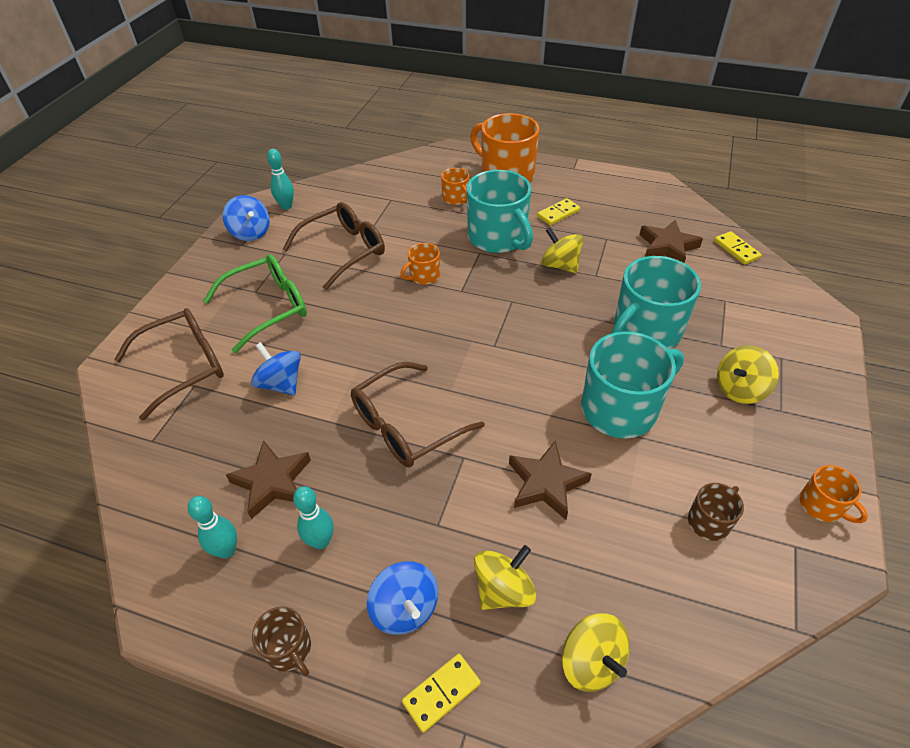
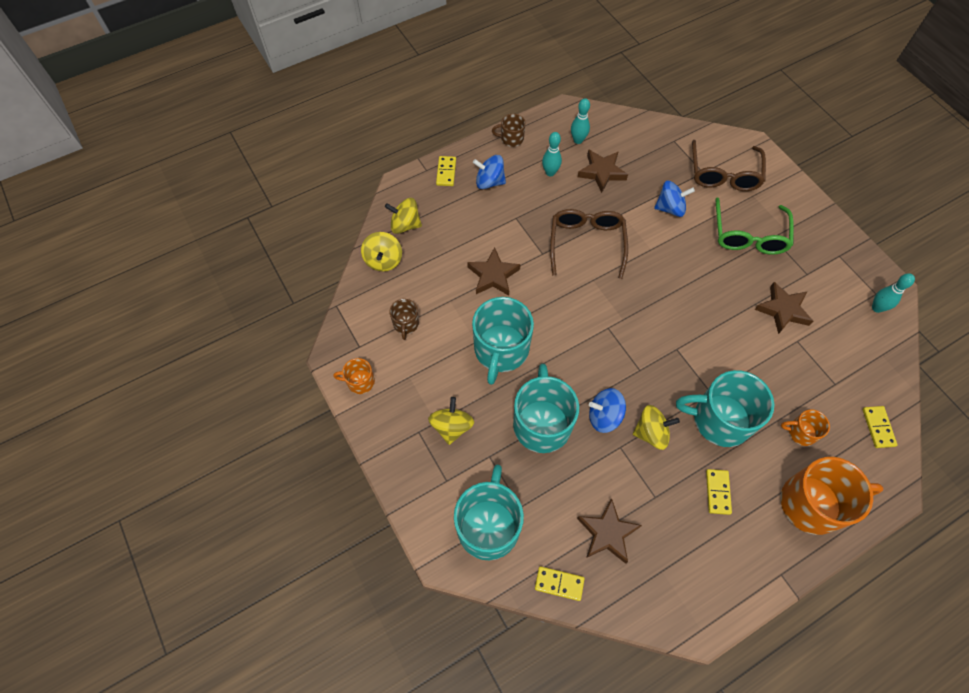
camera: 130 degrees right, 15 degrees up
blue spinning top [223,195,270,241] -> blue spinning top moved to [589,388,626,433]
brown glasses [283,202,385,290] -> brown star [755,282,813,334]
orange mug [400,243,440,285] -> none
yellow spinning top [474,545,536,610] -> yellow spinning top moved to [361,232,402,272]
none -> turquoise mug [454,465,524,560]
none -> yellow domino [862,406,897,448]

